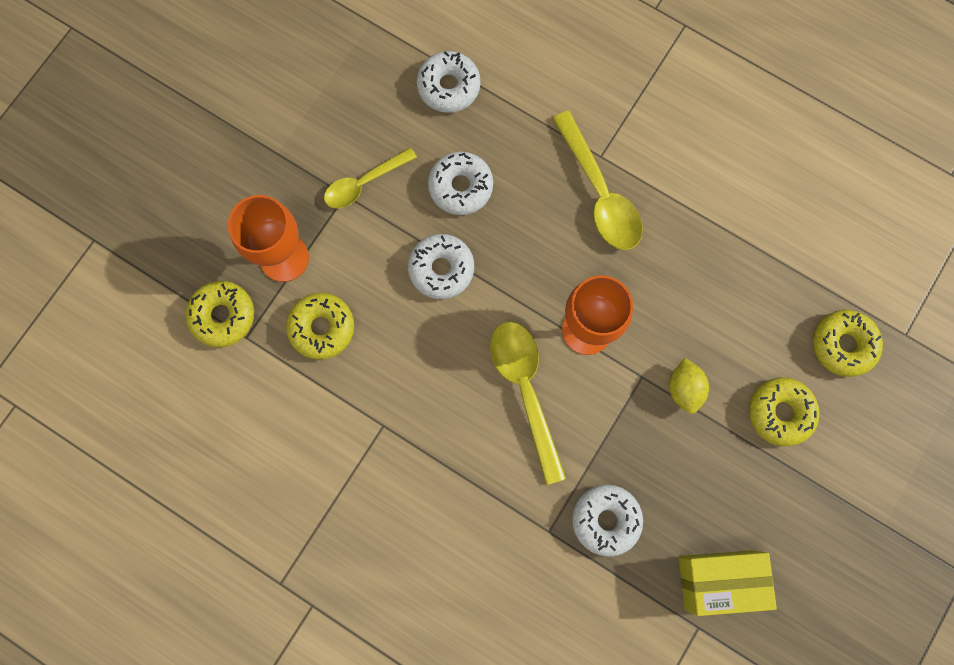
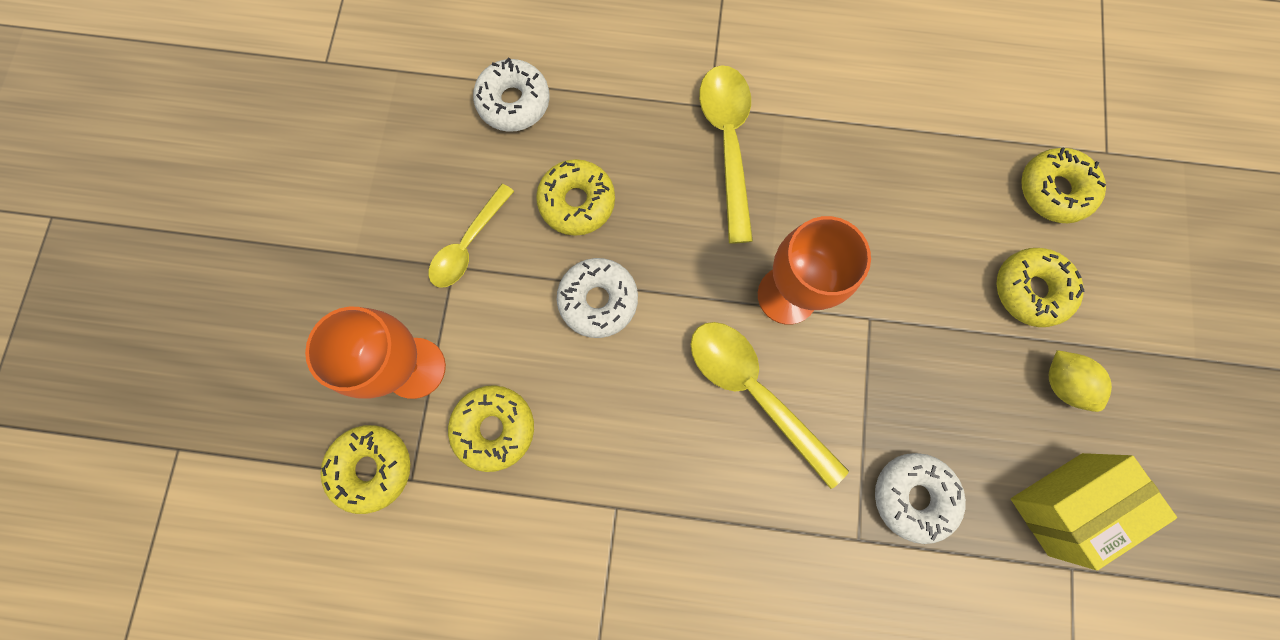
camera: 25 degrees left, 0 degrees up
white donut [428,152,493,215] -> yellow donut [536,159,615,236]
yellow spoon [552,111,643,250] -> yellow spoon turned 135 degrees counterclockwise [699,65,753,244]
yellow lemon [669,358,709,414] -> yellow lemon moved to [1049,350,1112,412]

